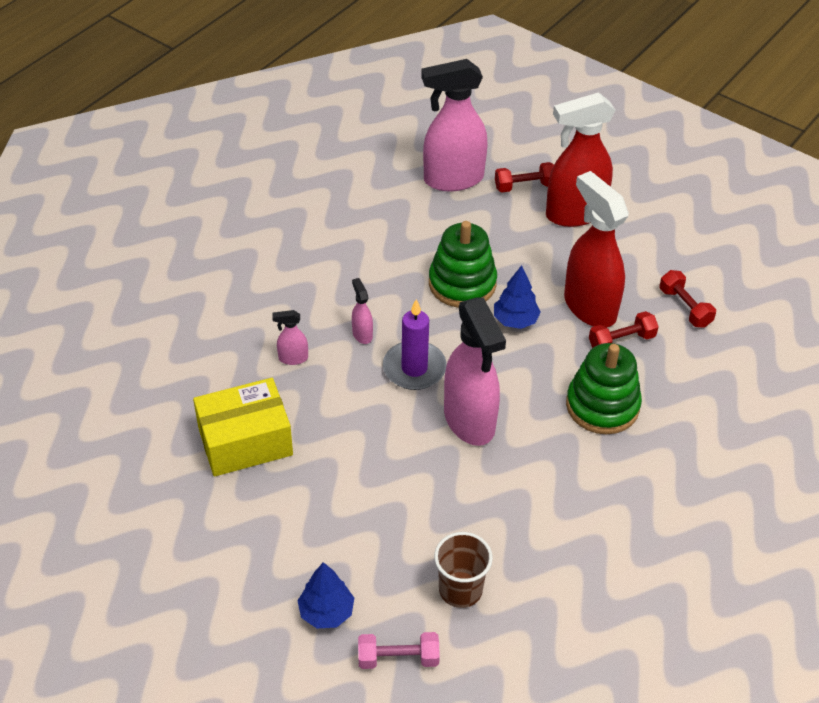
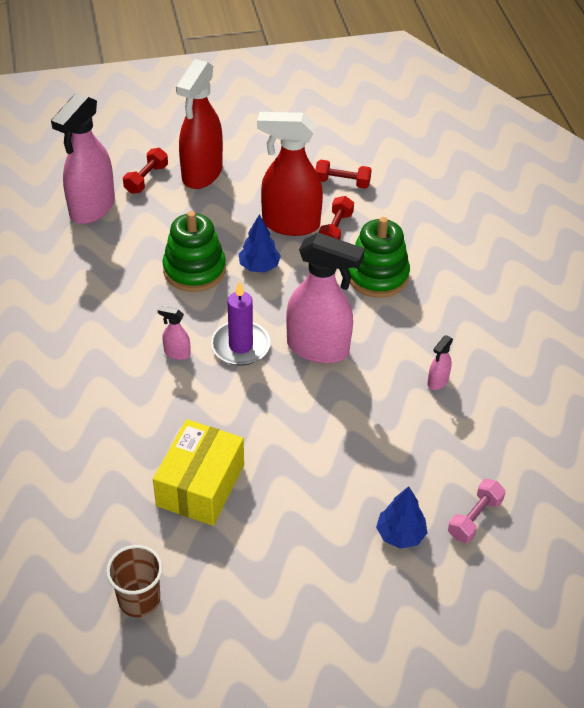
camera: 50 degrees left, 0 degrees up
pink spray bottle [272,310,308,365] -> pink spray bottle moved to [427,335,453,390]
brown cup [434,532,493,608] -> brown cup moved to [106,545,163,617]

